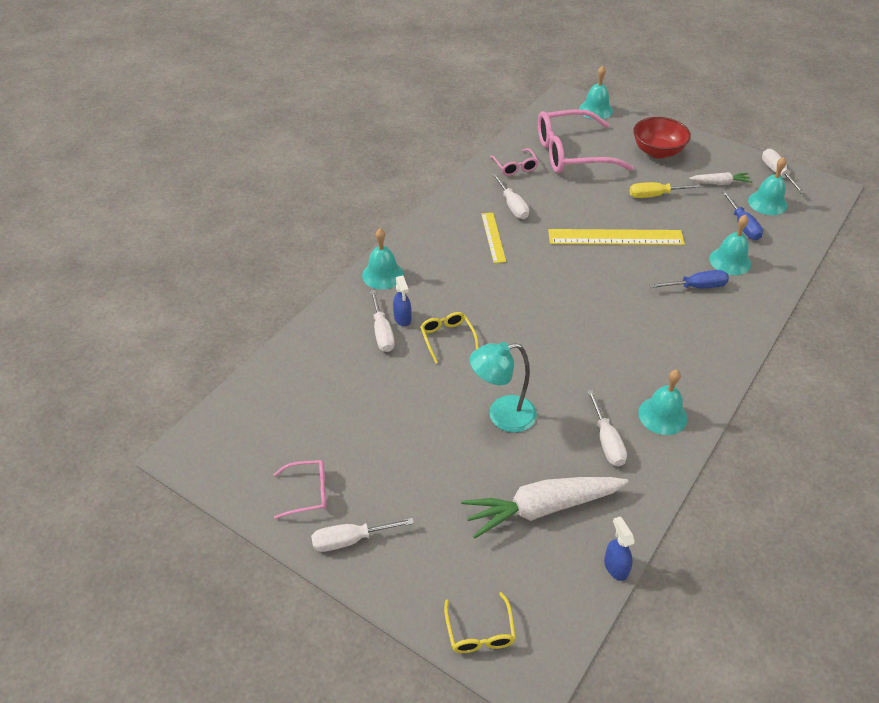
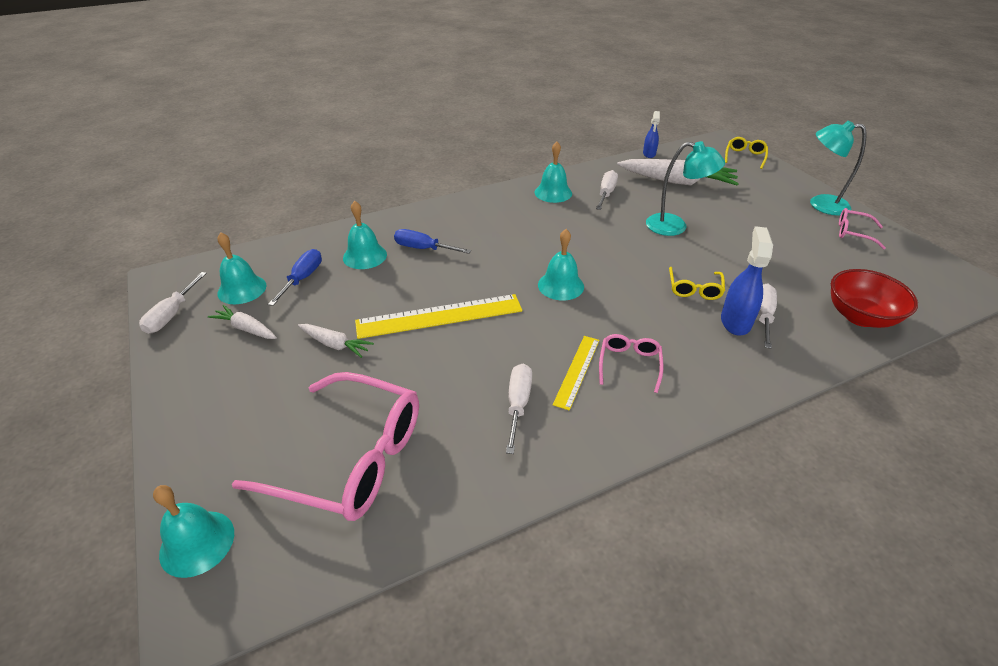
camera: 150 degrees left, 5 degrees down
white screwdriver [311,518,414,552] -> turquoise lamp [810,121,867,216]
turquoise bell [362,229,404,289] -> turquoise bell moved to [538,229,584,300]
blue spray bottle [393,276,411,326] -> blue spray bottle [721,226,773,336], size x1.59
pink glasses [490,148,539,176] -> pink glasses moved to [599,334,663,393]
yellow ruler [548,229,685,245] -> yellow ruler turned 45 degrees counterclockwise [355,294,522,339]
yellow screwdriver [629,182,701,198] -> white carrot [298,324,374,358]
red bowl [633,117,691,158] -> red bowl moved to [831,269,918,328]

